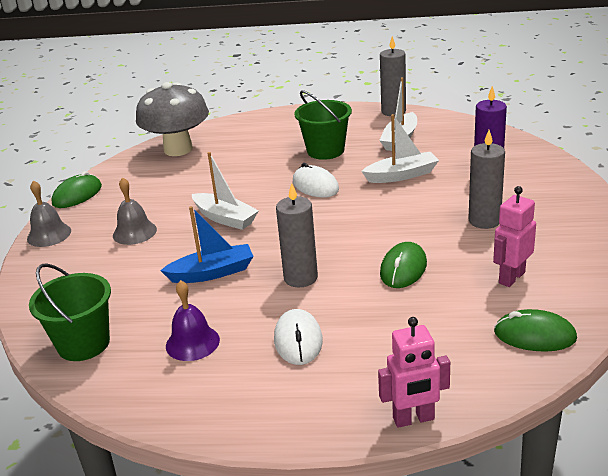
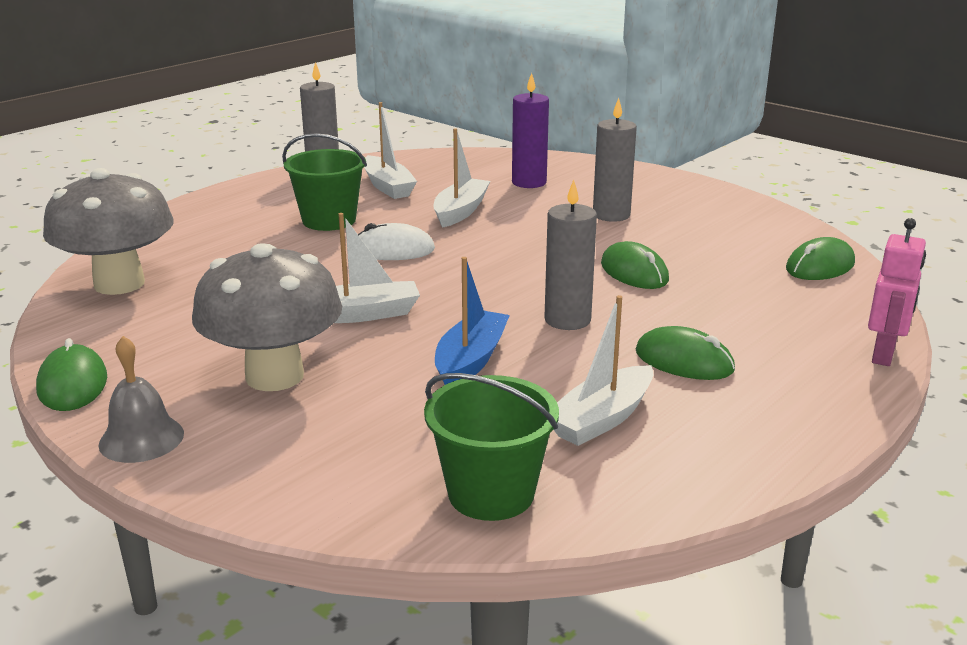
camera: 55 degrees left, 5 degrees down
grey bell [113,177,157,245] -> grey mushroom [192,243,342,391]
purple bell [166,280,220,361] -> white boat [553,295,653,446]
white mouse [274,309,323,365] -> green mouse [636,326,735,380]
pink robot [493,186,536,287] -> none

